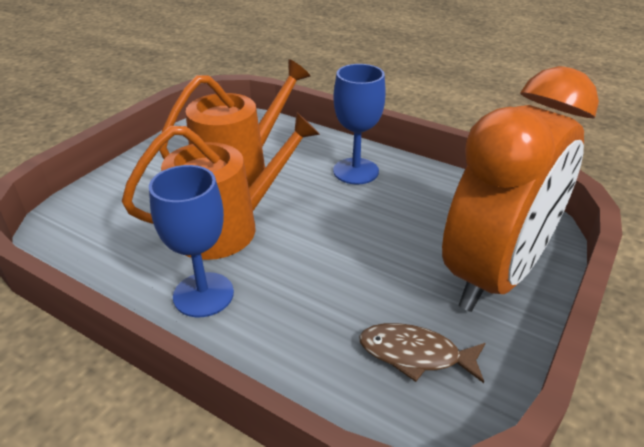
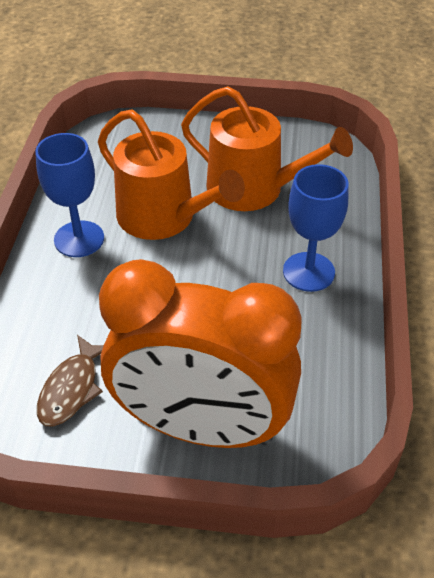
camera: 65 degrees right, 10 degrees up
brown fish [359,323,485,383] -> brown fish turned 150 degrees counterclockwise [37,335,104,427]

